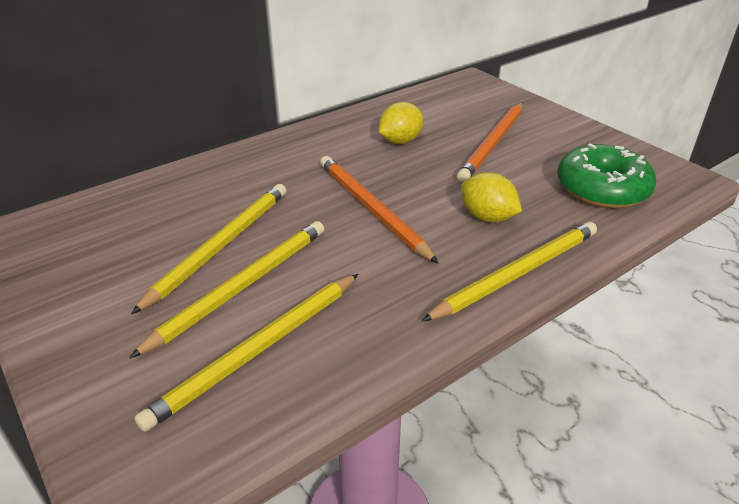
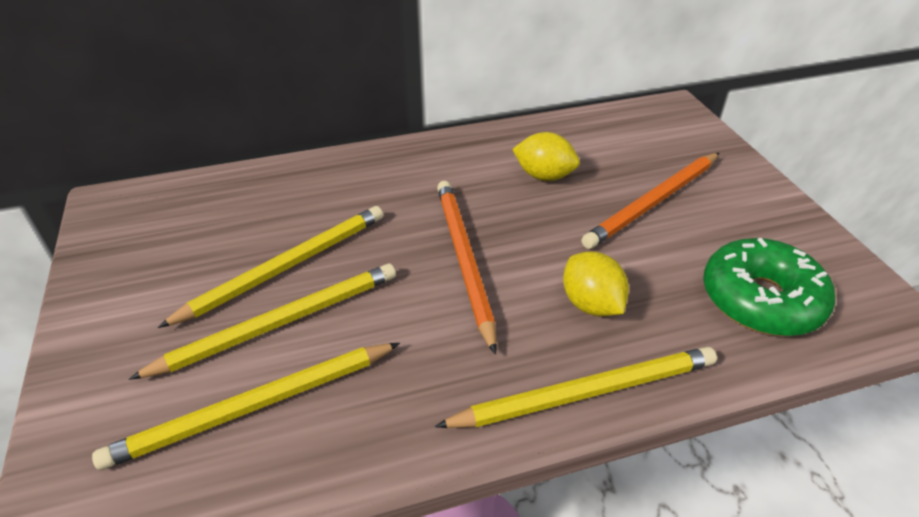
camera: 20 degrees right, 5 degrees up
yellow lemon [379,102,423,144] -> yellow lemon turned 45 degrees clockwise [512,132,580,181]

